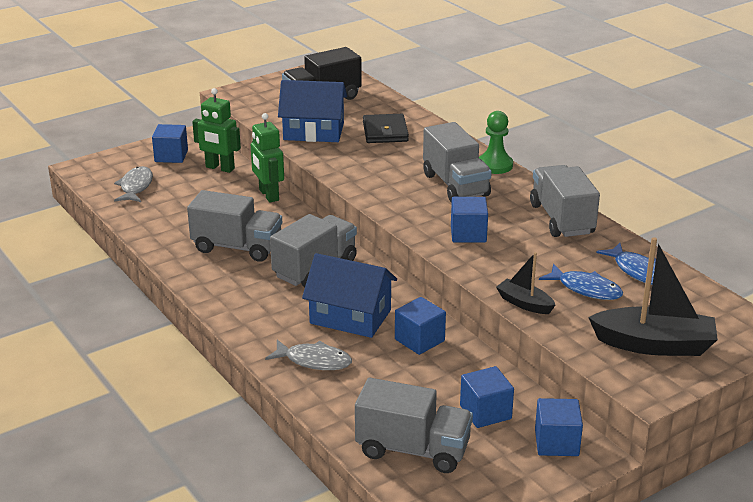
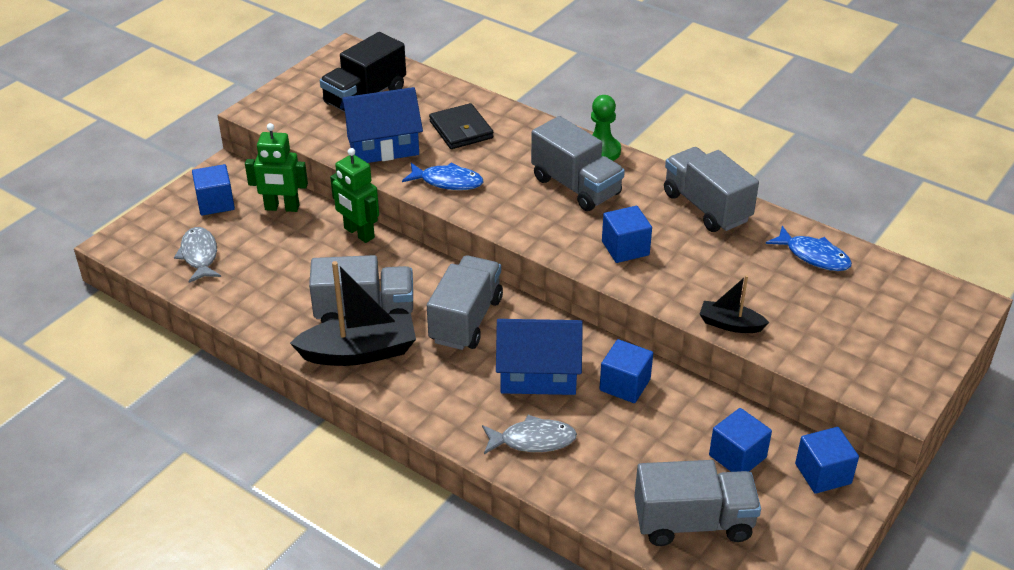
camera: 20 degrees left, 10 degrees up
blue fish [539,264,623,300] -> blue fish moved to [402,162,483,190]
black boat [588,237,718,356] -> black boat moved to [290,261,416,366]

